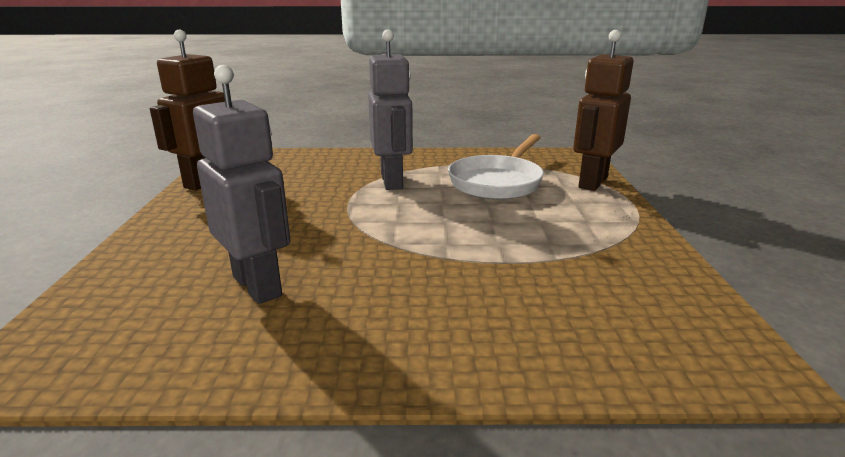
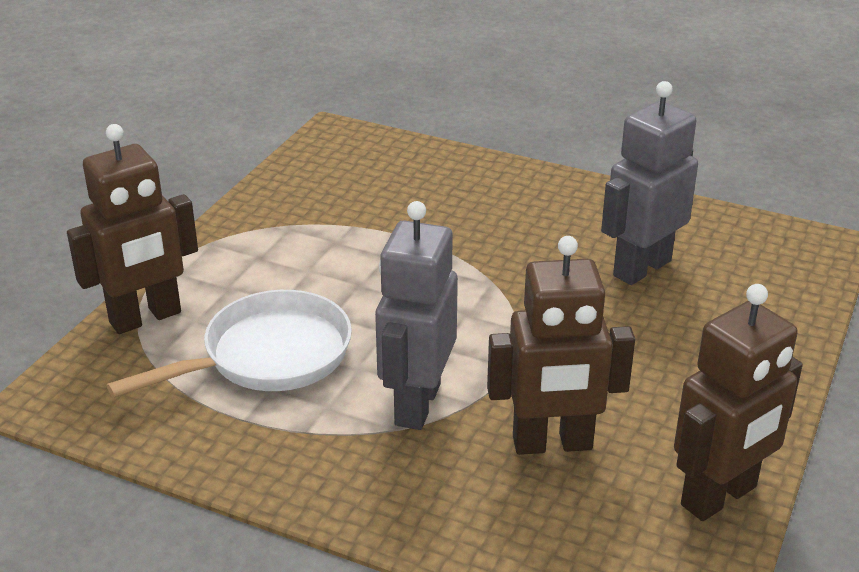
camera: 155 degrees left, 10 degrees up
grey robot [193,65,290,304] -> grey robot turned 60 degrees clockwise [601,81,698,285]
none -> brown robot [487,236,635,455]

